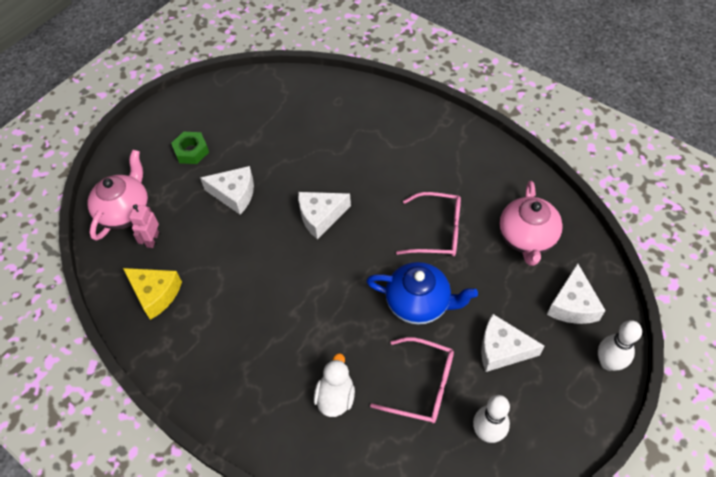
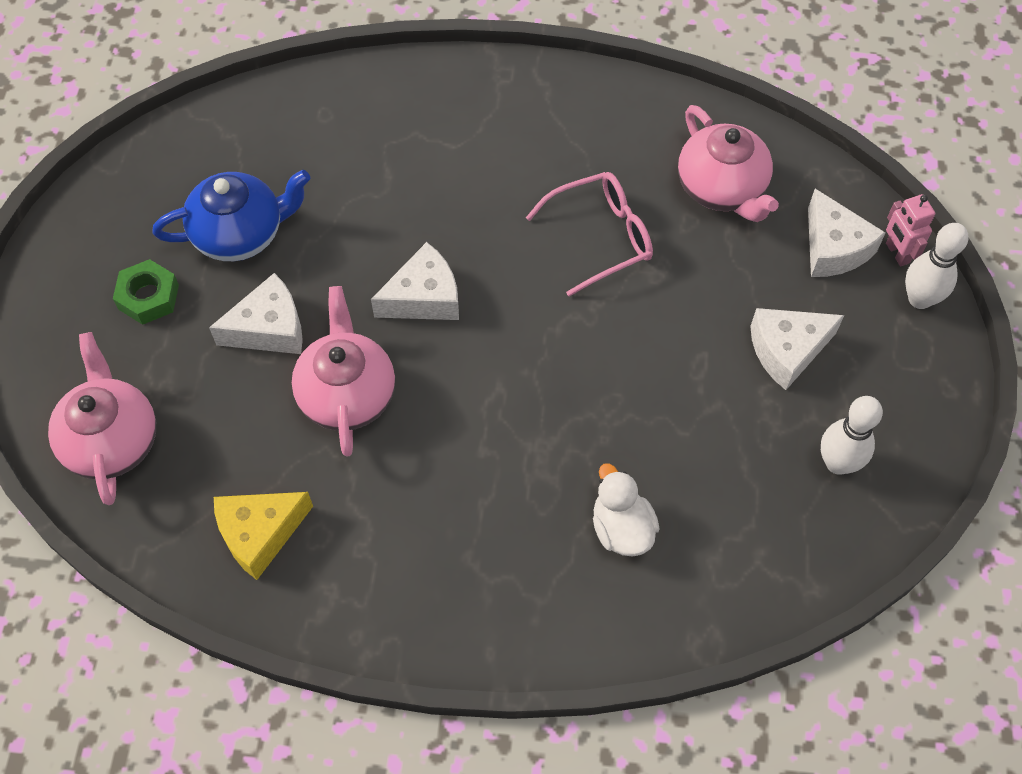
camera: 35 degrees left, 5 degrees up
yellow cheese [123,268,182,320] -> yellow cheese turned 150 degrees clockwise [214,492,313,580]
pink robot [129,204,159,248] -> pink robot moved to [886,194,935,266]
white cheese [298,192,351,239] -> white cheese turned 150 degrees counterclockwise [371,242,459,320]
blue teapot [366,262,478,325] -> blue teapot moved to [152,170,310,261]
pink glasses [370,337,454,423] -> none
none -> pink teapot [292,286,395,457]

